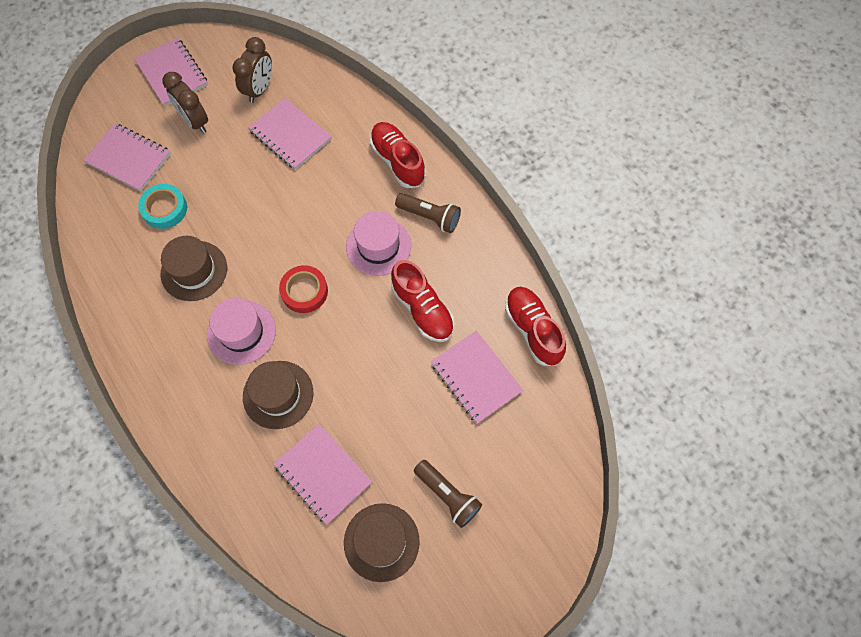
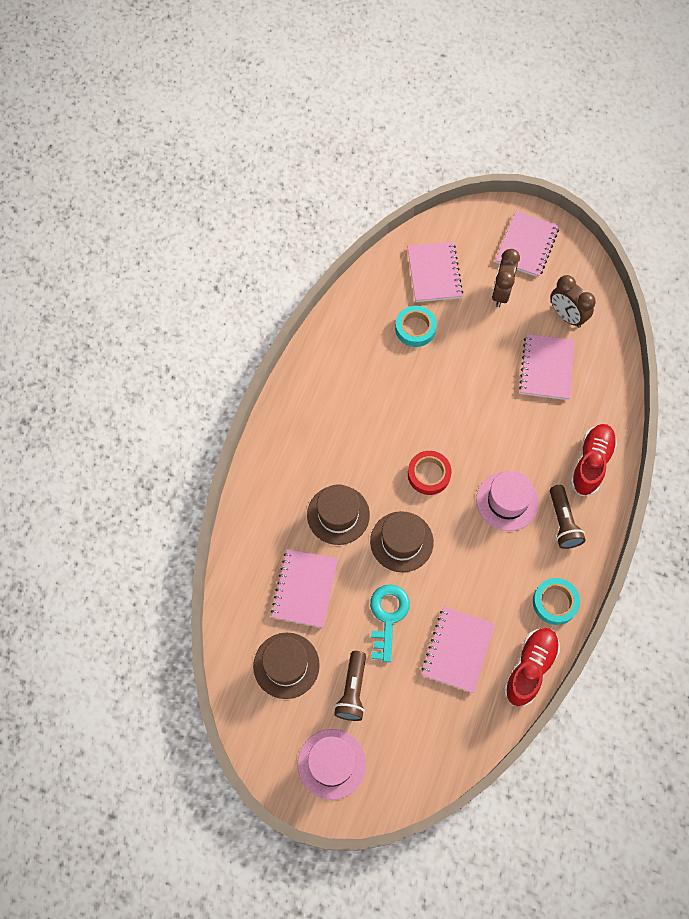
camera: 55 degrees right, 0 degrees up
brown hat [161,236,227,301] -> brown hat moved to [370,511,434,572]
pink hat [207,298,276,365] -> pink hat moved to [297,729,366,800]
brown clock [232,37,272,103] -> brown clock turned 60 degrees clockwise [551,275,596,328]
red shoe [391,260,454,342] -> none
none -> turquoise key [370,585,410,662]
none -> turquoise tape [533,578,580,625]

